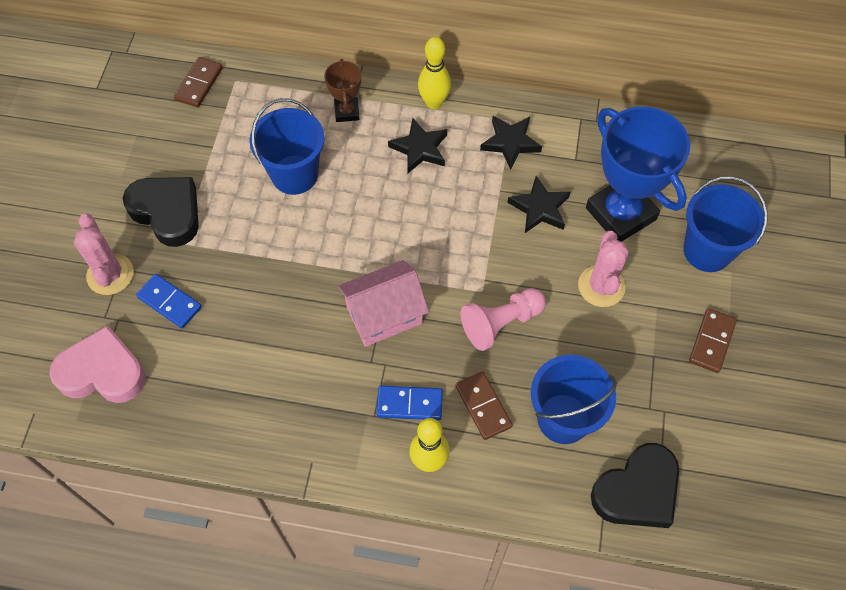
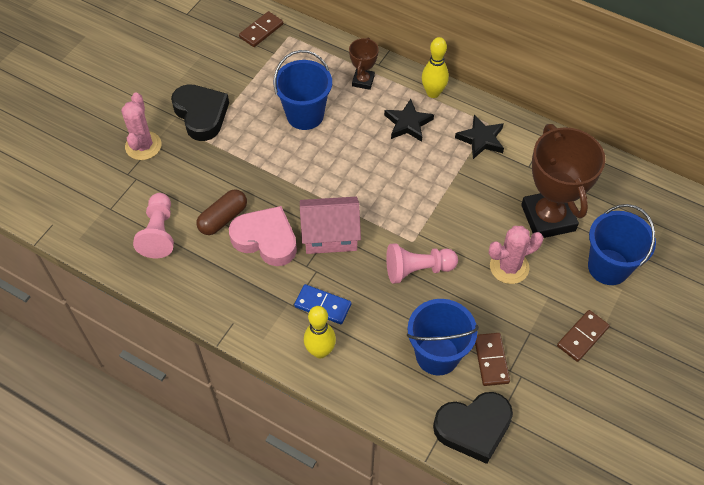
camera: 20 degrees right, 5 degrees down
pink heart [49,326,145,403] -> pink heart moved to [229,206,297,266]
blue domino [136,274,202,328] -> none
brown domino [455,371,512,440] -> brown domino moved to [475,333,510,386]
black star [507,176,571,233] -> none
pink cactus [578,231,629,307] -> pink cactus turned 45 degrees clockwise [489,226,544,284]
blue trophy [586,107,690,242] -> brown trophy [521,124,605,238]
none -> pink pawn [133,193,174,258]
none -> brown capsule [196,189,247,235]

